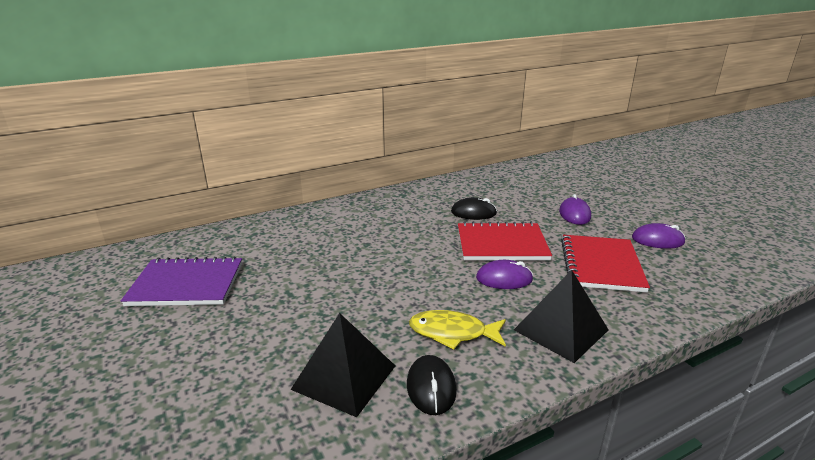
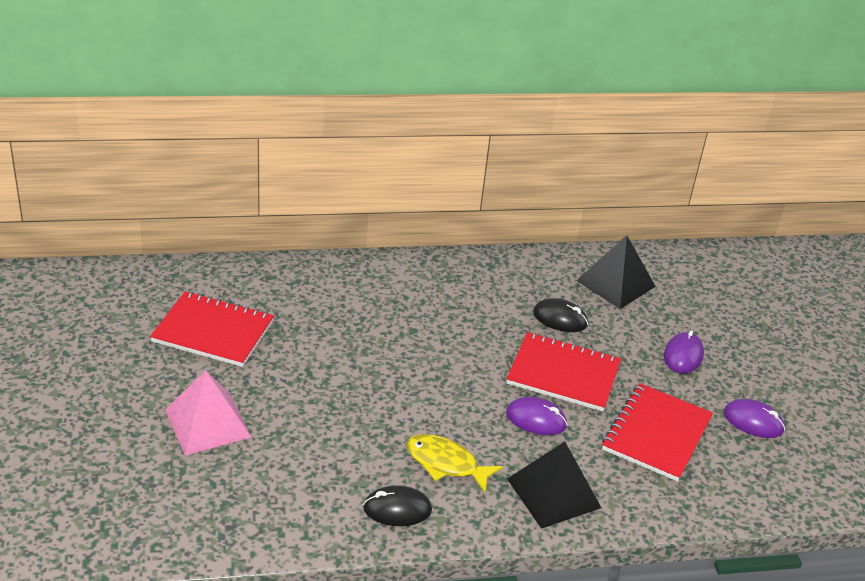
camera: 15 degrees right, 10 degrees up
purple notebook [121,257,242,306] -> red notebook [150,291,274,367]
black pyramid [291,313,395,417] -> black pyramid moved to [576,235,656,309]
black mouse [407,355,457,415] -> black mouse turned 75 degrees clockwise [363,485,432,526]
none -> pink pyramid [165,370,251,455]

